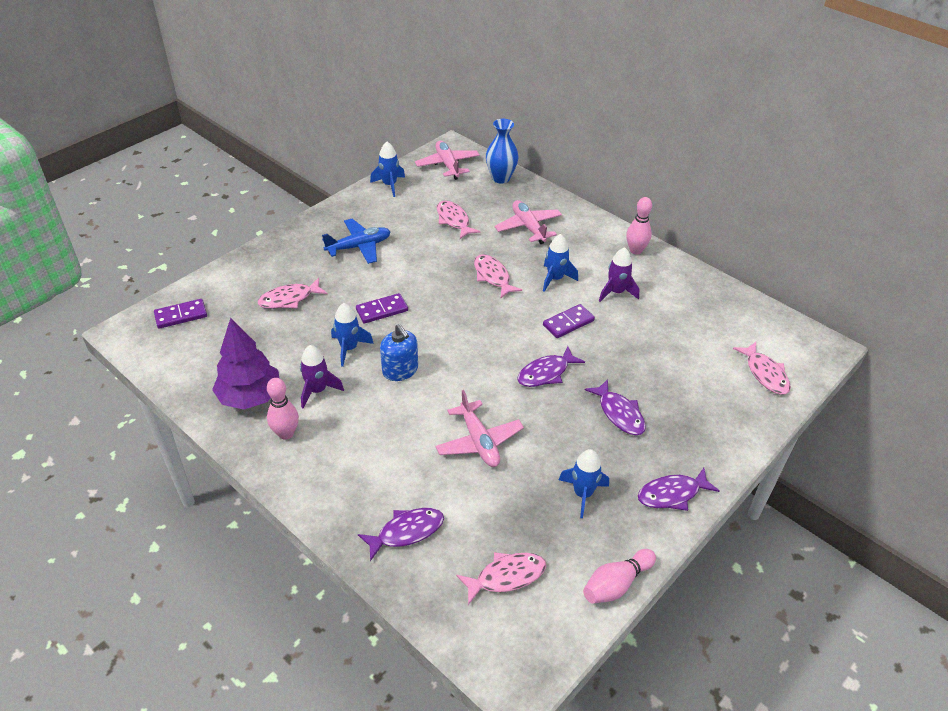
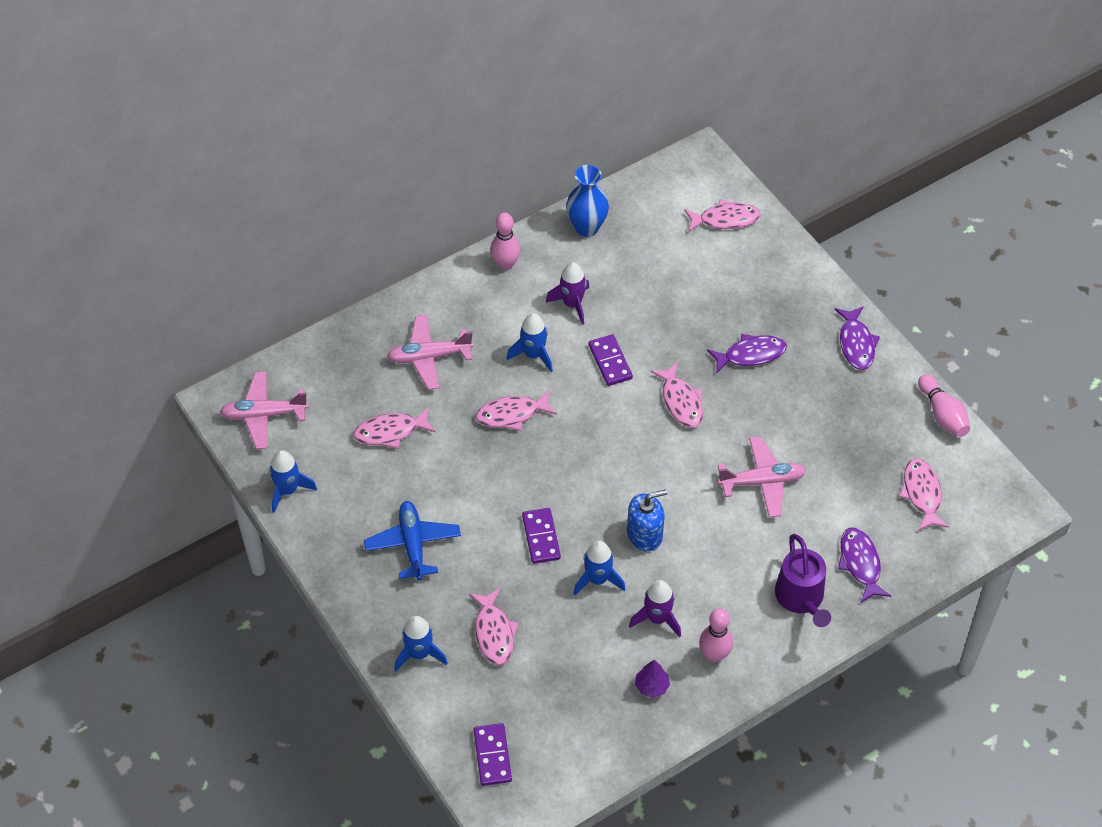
camera: 75 degrees left, 10 degrees up
purple tree [212,318,279,410] -> purple tree [635,660,670,698], size x0.46
blue vase [486,119,519,184] -> blue vase moved to [566,165,609,237]
purple fish [517,346,585,387] -> pink fish [650,362,703,428]
blue rocket [559,449,609,518] -> blue rocket moved to [394,616,448,671]
none -> purple watering can [775,534,831,627]

